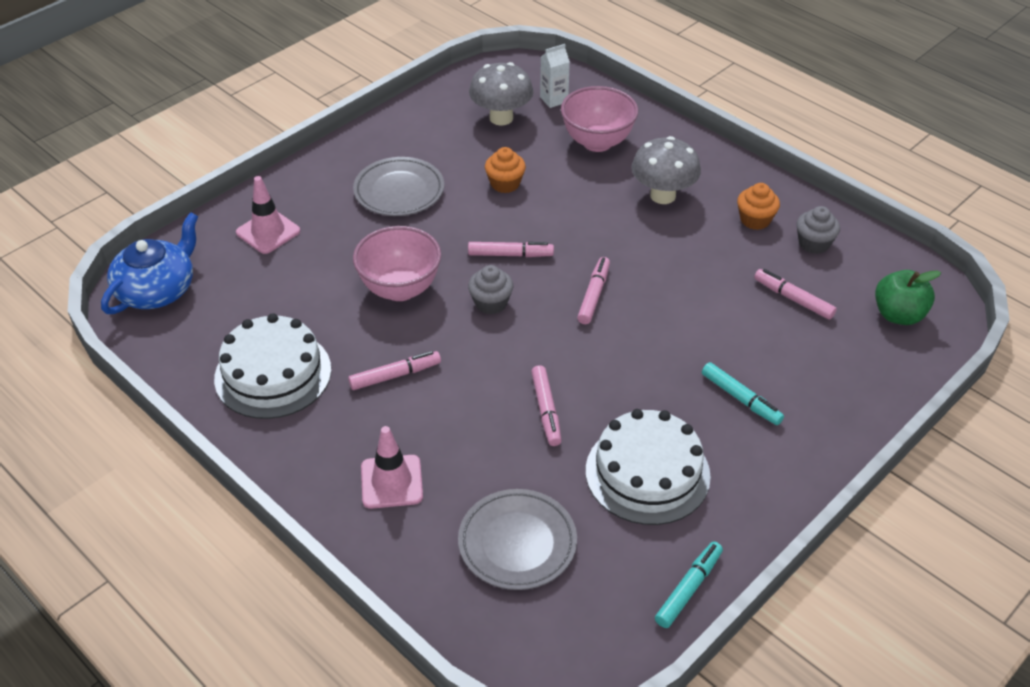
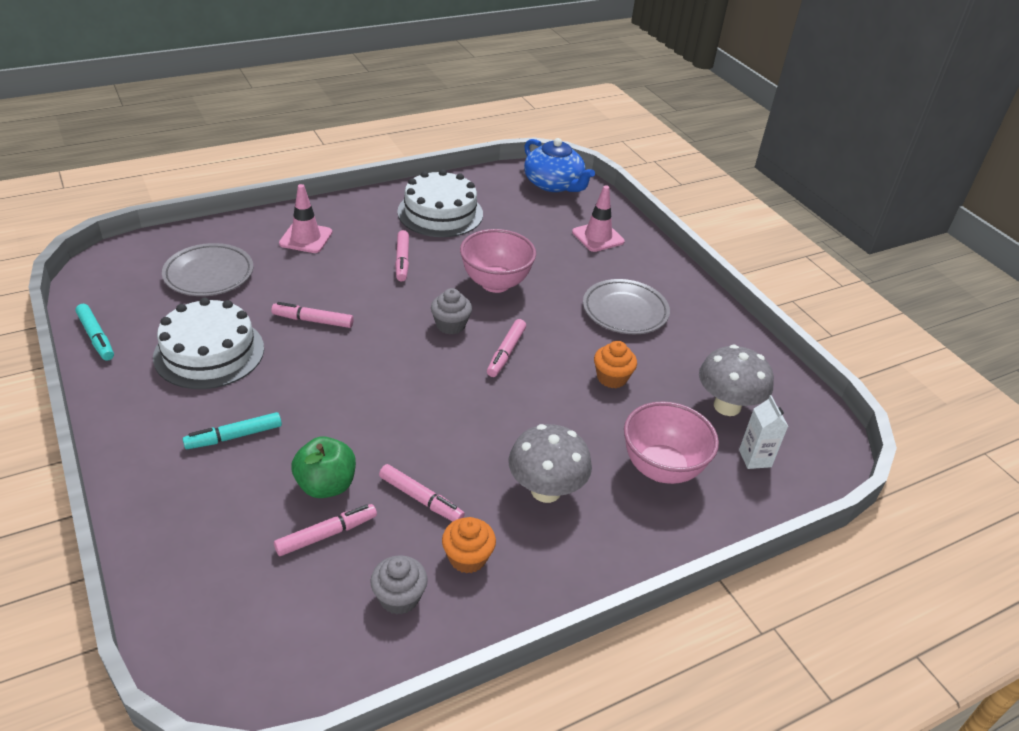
camera: 105 degrees right, 5 degrees down
pink marker [577,257,610,324] -> pink marker moved to [379,464,465,521]
green apple [875,270,941,325] -> green apple moved to [292,436,356,498]

